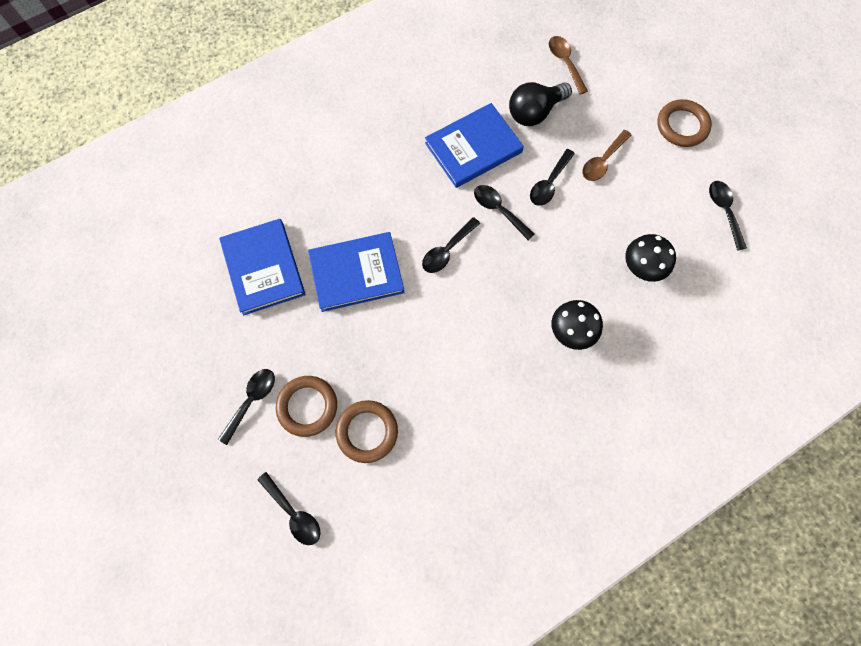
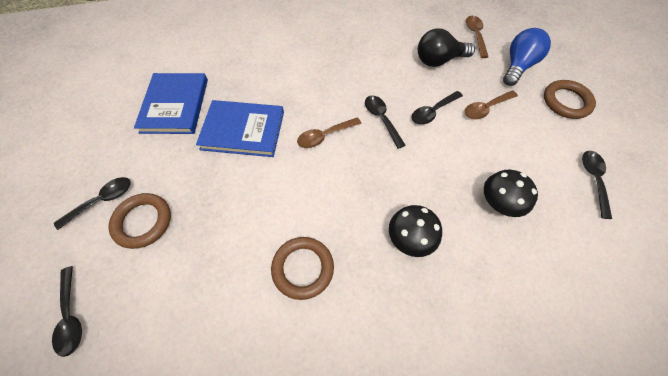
camera: 20 degrees right, 10 degrees down
brown ring [336,400,398,463] -> brown ring moved to [271,237,334,300]
black spoon [422,217,480,273] -> brown spoon [297,117,361,148]
blue book [425,103,524,188] -> none
none -> blue light bulb [503,28,551,86]

